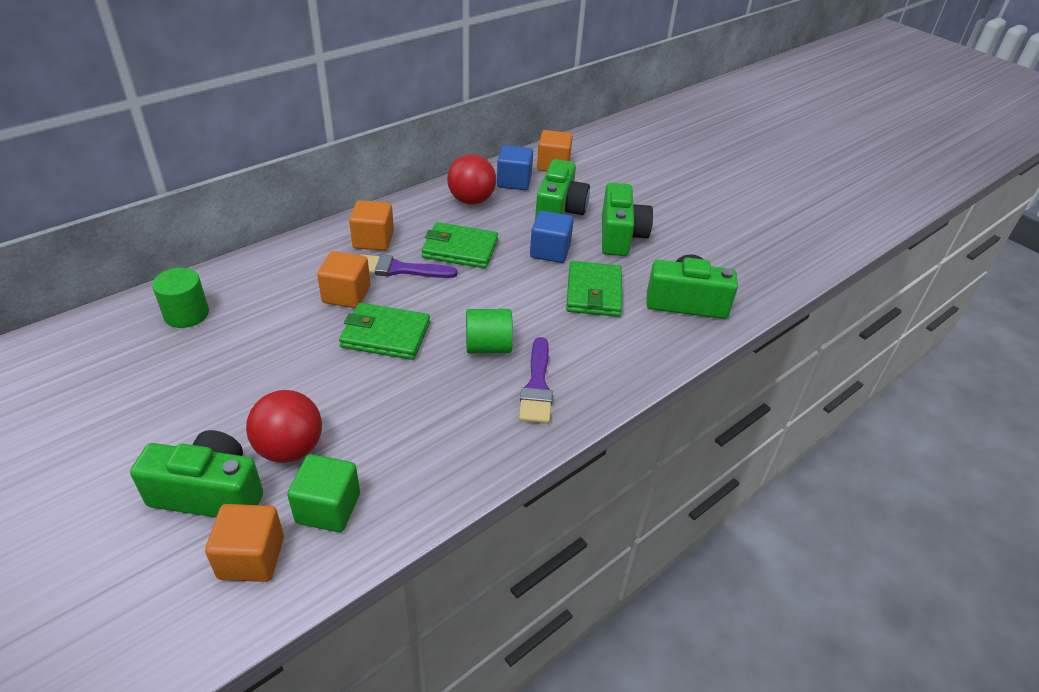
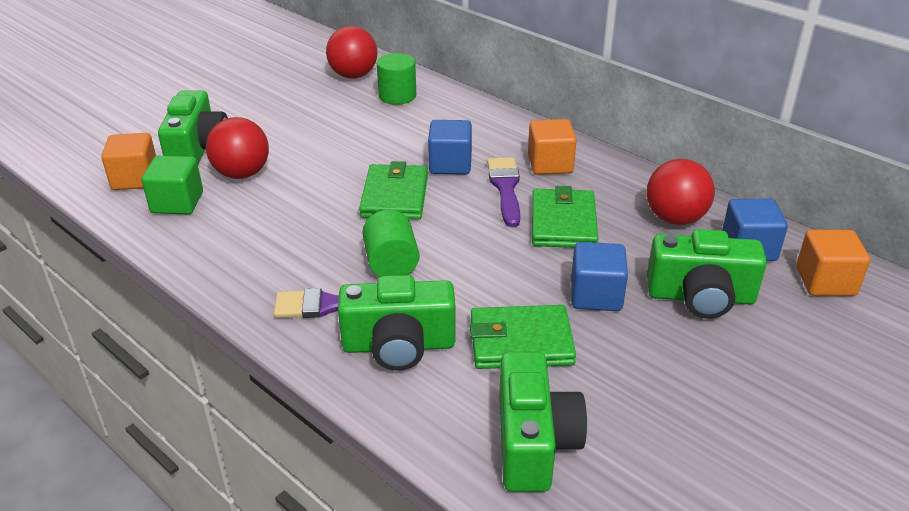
camera: 85 degrees right, 5 degrees down
orange cube [317,251,370,308] -> blue cube [428,120,472,175]
green camera [602,183,653,256] -> green camera moved to [338,275,456,371]
none -> red ball [326,26,378,79]

